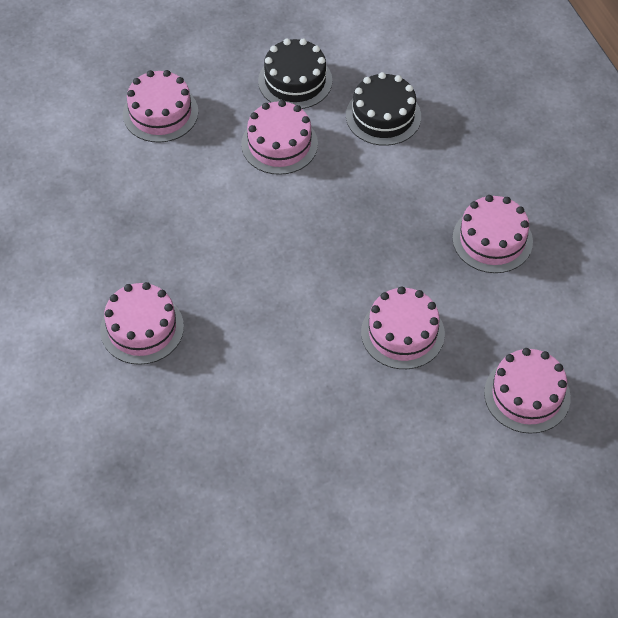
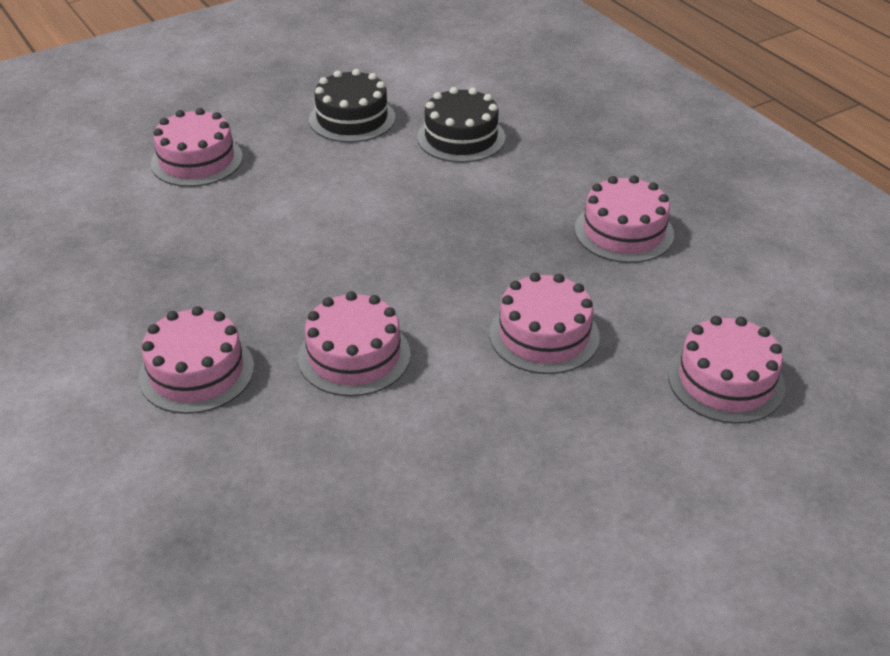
camera: 10 degrees left, 15 degrees down
pink cake [241,100,318,175] -> pink cake moved to [298,291,411,396]

